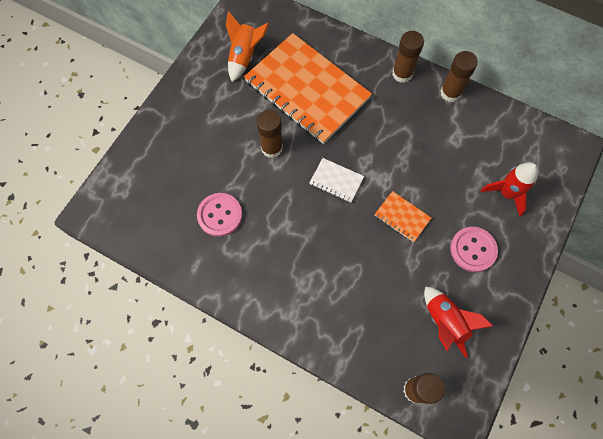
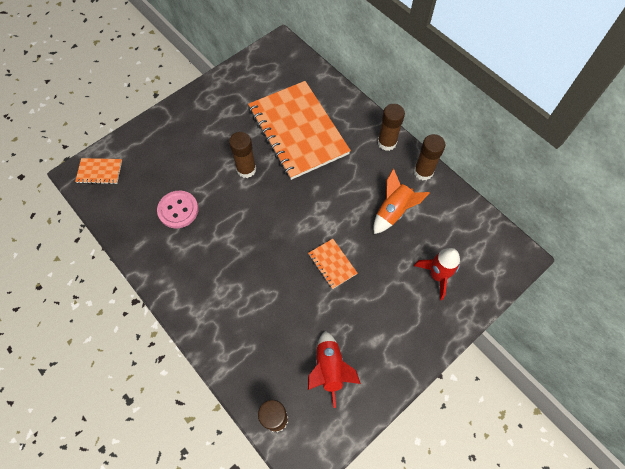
camera: 20 degrees right, 5 degrees down
orange rocket [226,11,269,82] -> orange rocket moved to [373,168,429,234]
white notebook [309,158,364,203] -> none
pink button [450,227,498,272] -> none
none -> orange notebook [75,158,122,184]

